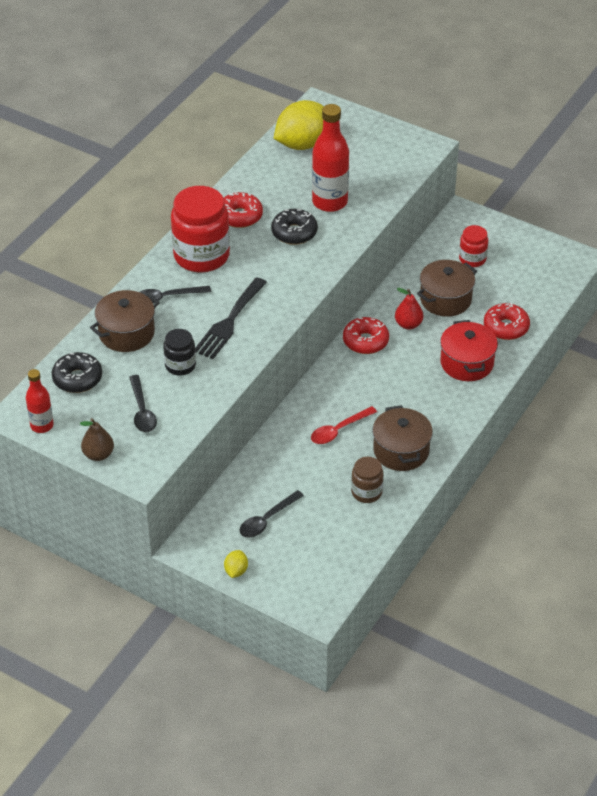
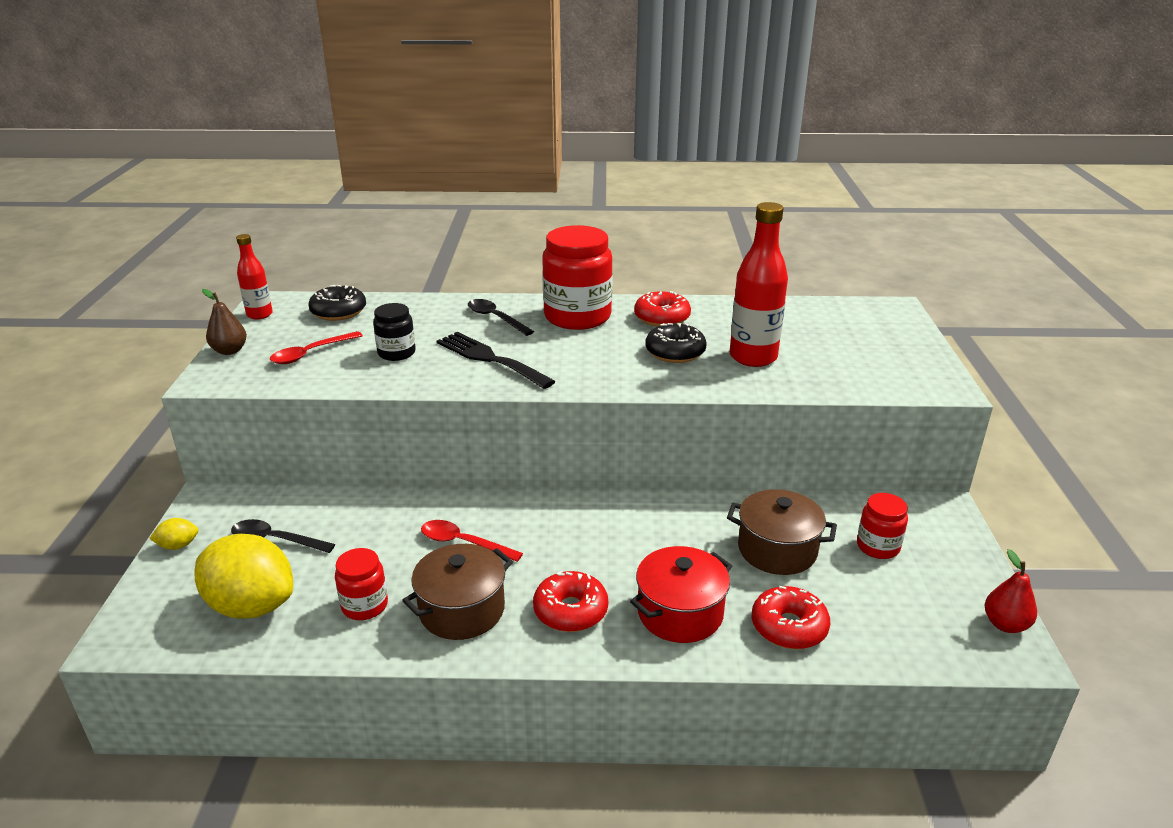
camera: 60 degrees right, 15 degrees down
brown pot [90,290,160,352] -> none
black spoon [129,375,157,432] -> red spoon [270,331,363,364]
black fork [195,277,267,359] -> black fork turned 45 degrees clockwise [437,332,555,389]
yellow lemon [273,100,324,150] -> yellow lemon moved to [195,534,293,619]
red donut [343,317,389,354] -> red donut moved to [533,571,608,632]
brown jar [351,457,384,503] -> red jar [335,548,388,620]
red pear [395,288,423,330] -> red pear moved to [985,549,1037,633]

